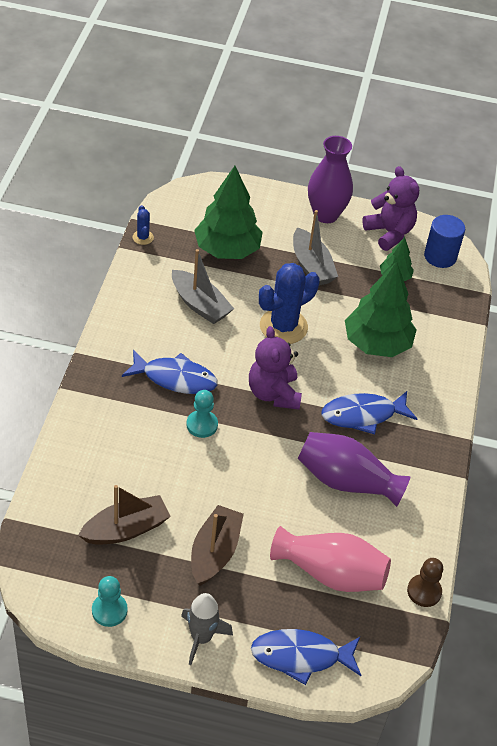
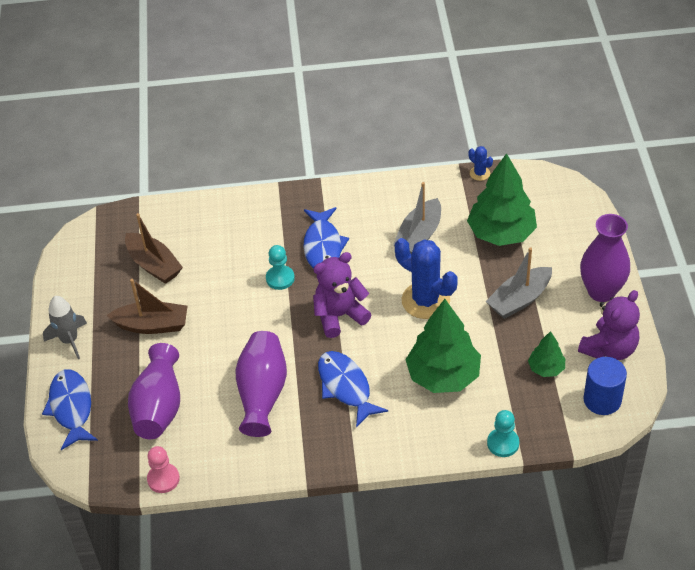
camera: 80 degrees right, 0 degrees up
turquoise pawn [92,576,128,627] -> turquoise pawn moved to [487,410,519,457]
blue cactus [133,205,154,245] -> blue cactus turned 75 degrees clockwise [469,146,493,181]
pink vase [270,526,391,592] -> purple vase [128,343,180,439]
brown pawn [407,558,443,607] -> pink pawn [147,446,180,493]

